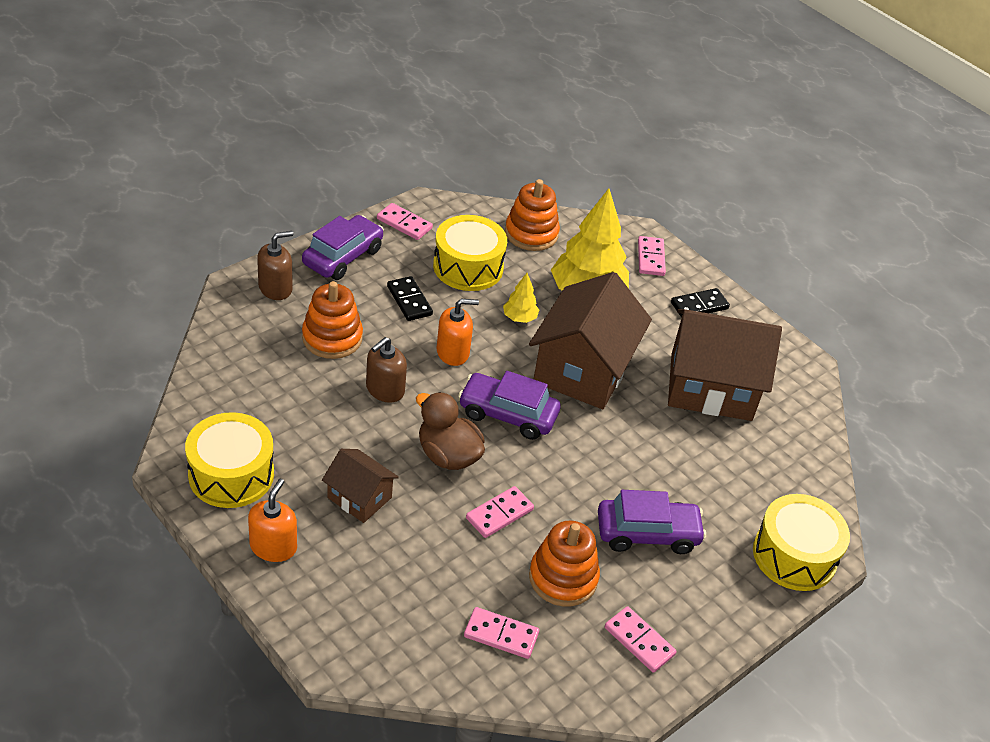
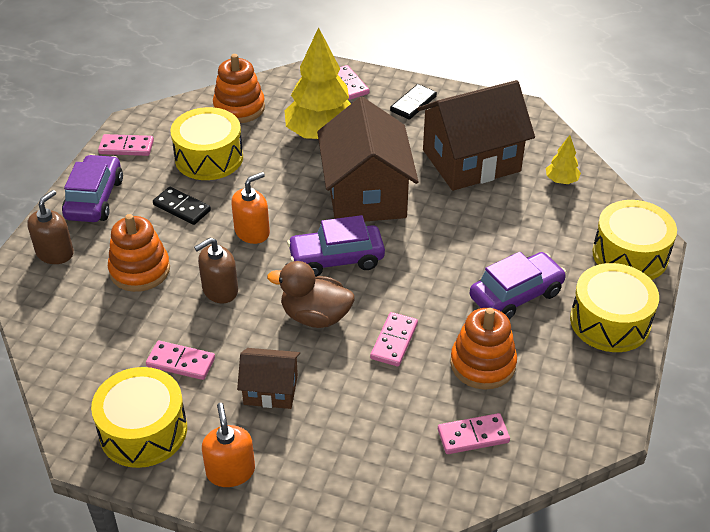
camera: 25 degrees left, 0 degrees up
brown soap dispenser [366,337,407,403] -> brown soap dispenser turned 45 degrees clockwise [194,237,238,303]
yellow tree [503,273,539,323] -> yellow tree moved to [546,135,581,184]
pink domino [605,606,677,673] -> pink domino moved to [146,341,215,380]
none -> yellow drum [570,263,659,352]

